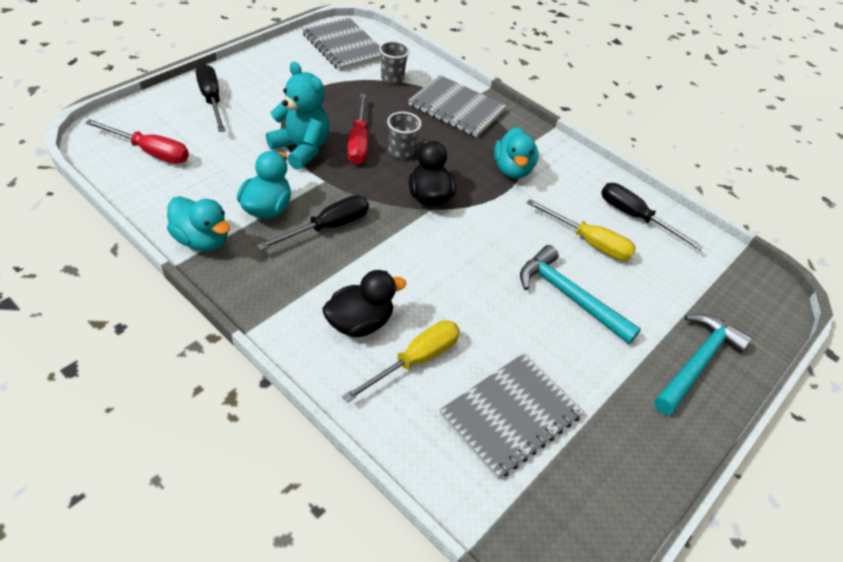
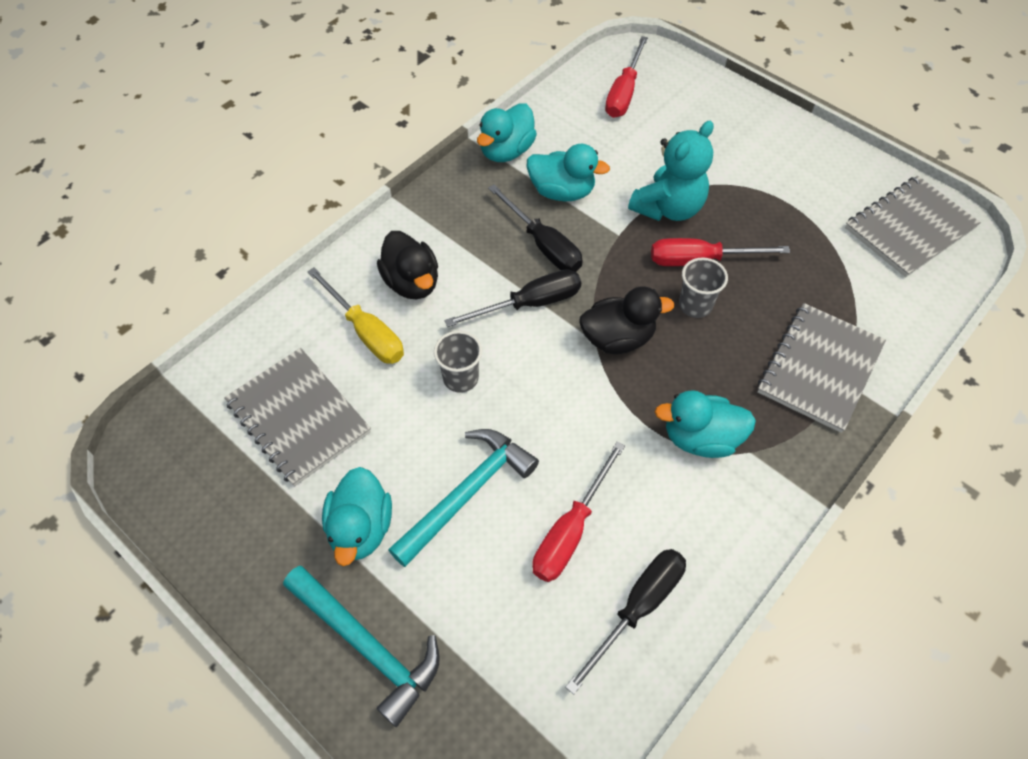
camera: 95 degrees right, 10 degrees up
black screwdriver [196,64,225,132] -> black screwdriver moved to [444,269,581,327]
grey cup [379,41,410,85] -> grey cup moved to [434,331,482,393]
yellow screwdriver [527,199,636,261] -> red screwdriver [532,441,625,582]
none -> turquoise duck [322,467,392,566]

